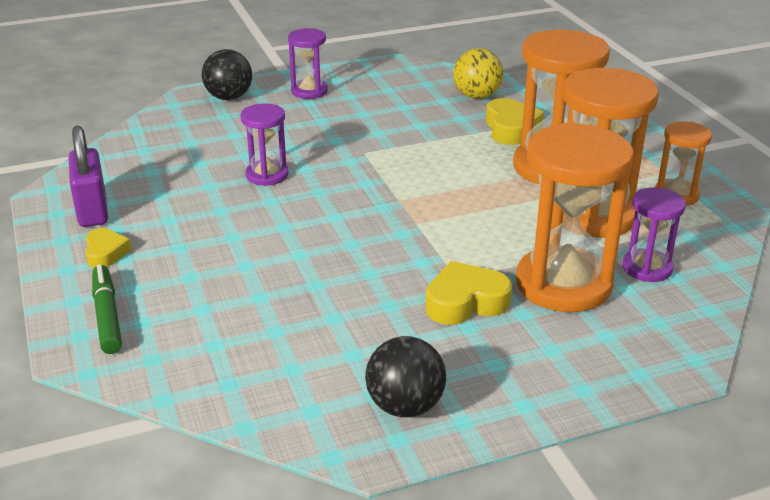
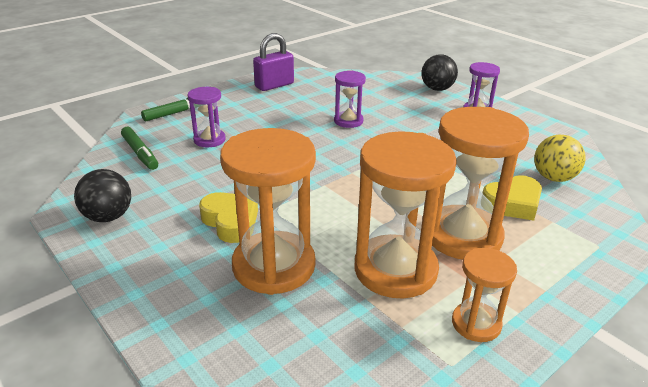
camera: 70 degrees right, 0 degrees up
yellow heart [85,228,131,268] -> none
purple hourglass [623,187,686,282] -> purple hourglass moved to [188,87,226,147]
none -> green marker [121,127,158,170]

